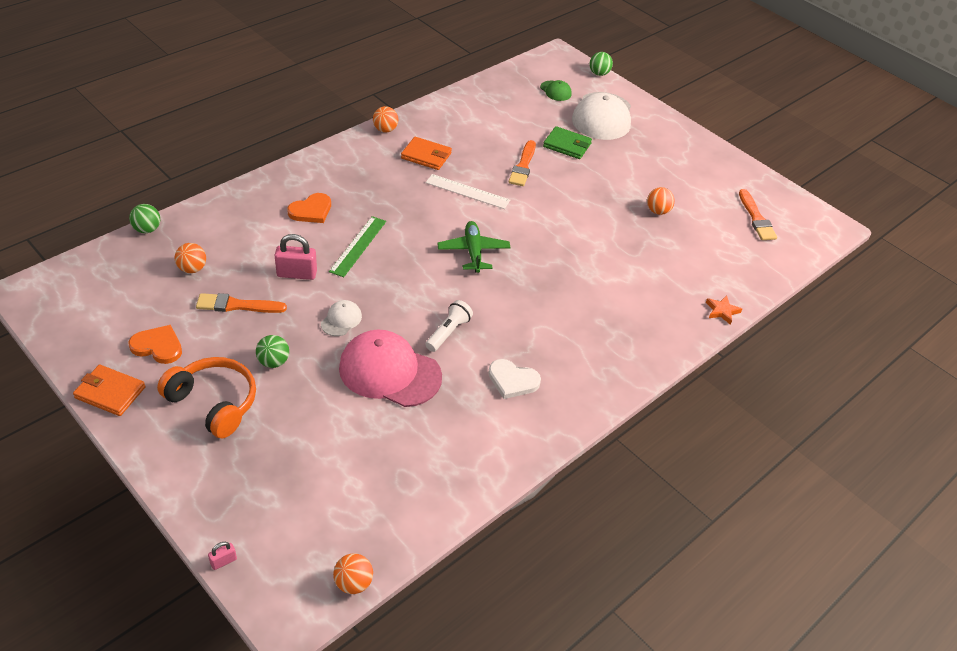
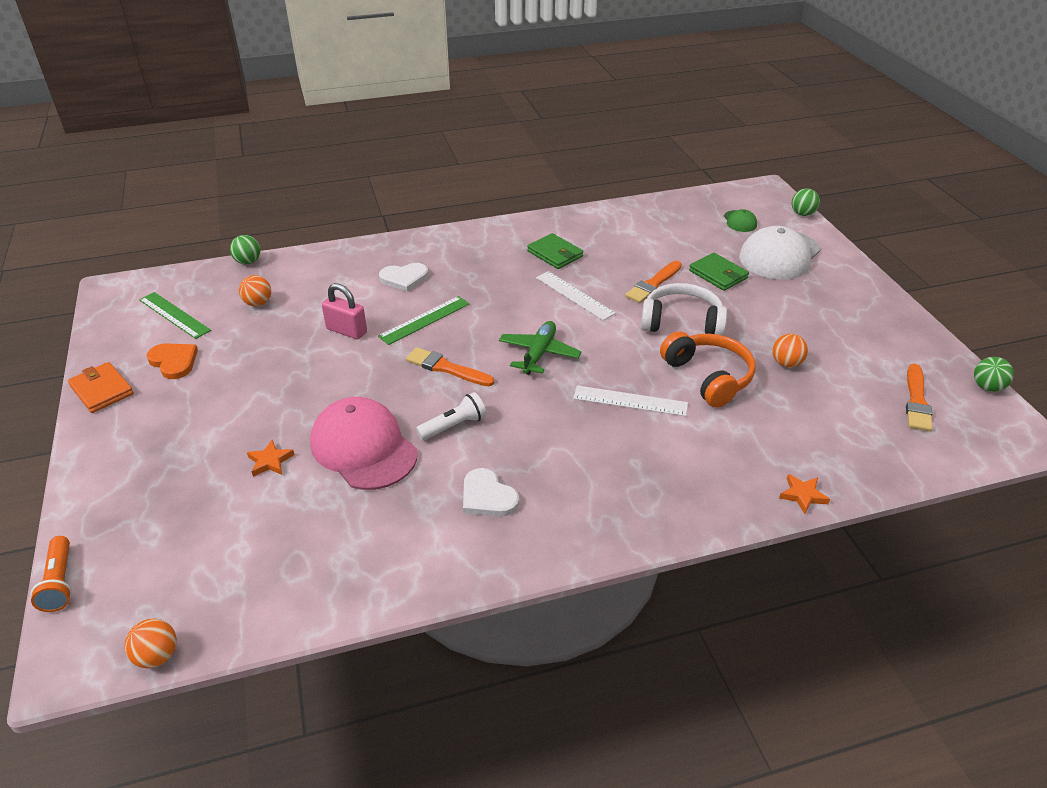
camera: 30 degrees right, 5 degrees down
orange headphones [157,357,256,439] -> orange headphones moved to [660,331,756,407]
orange brush [196,293,287,313] -> orange brush moved to [406,347,494,386]
pink padlock [208,542,237,570] -> orange flashlight [31,536,72,612]
green ball [256,335,289,368] -> green ball moved to [974,357,1014,392]
orange heart [287,193,331,223] -> white heart [379,263,428,292]
white cap [321,300,362,336] -> none
orange ball [373,106,398,133] -> none
orange wallet [401,137,452,170] -> green wallet [527,233,583,269]
none -> green ruler [139,292,211,339]
none -> orange star [247,440,294,477]
none -> white ruler [573,385,688,416]
none -> white headphones [641,283,727,336]

